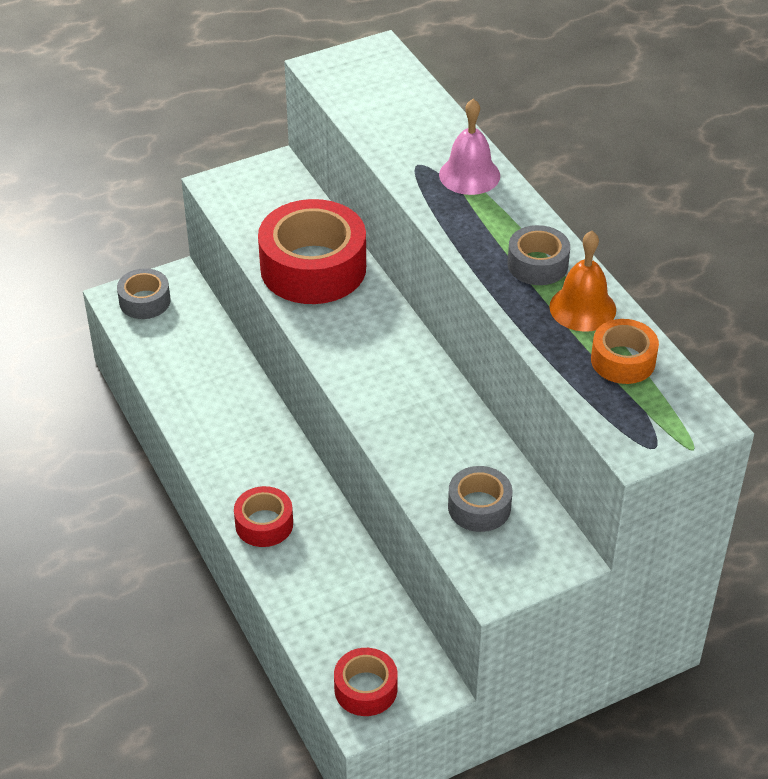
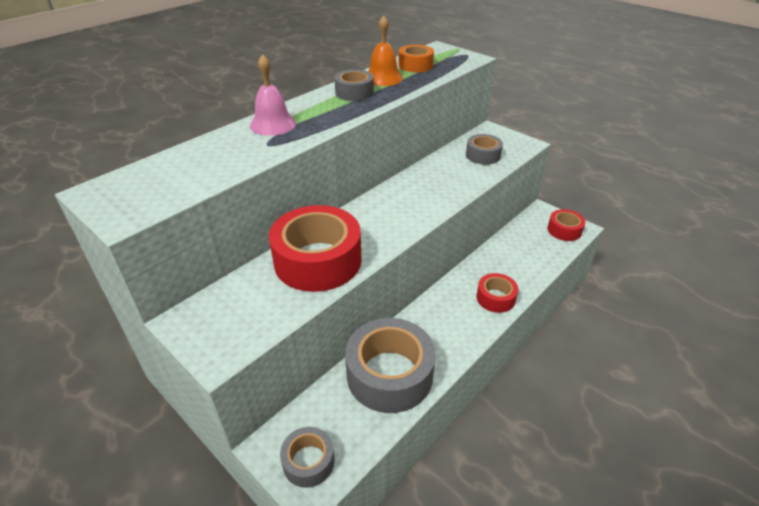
camera: 110 degrees left, 5 degrees down
none -> grey tape [345,318,436,413]

